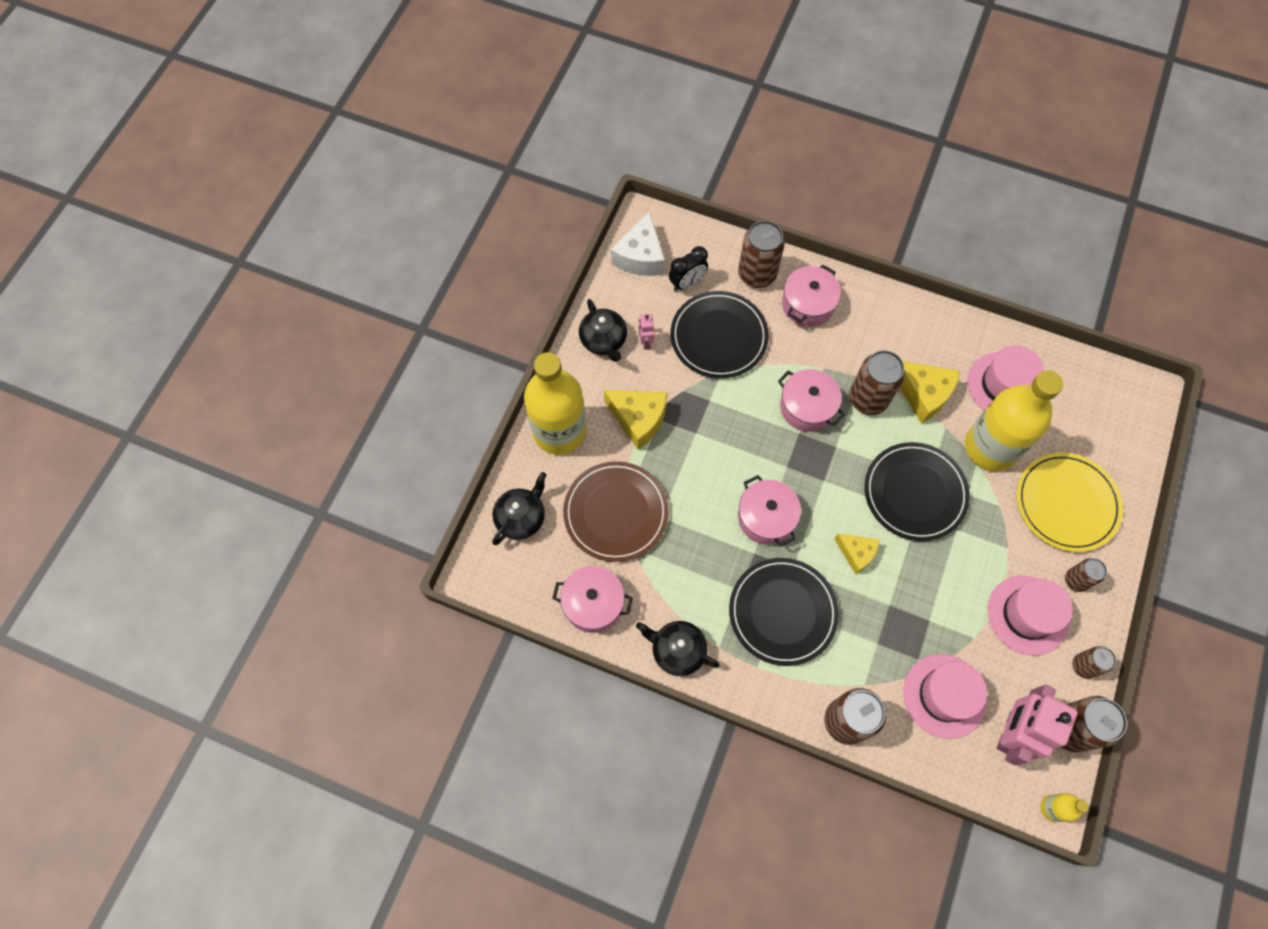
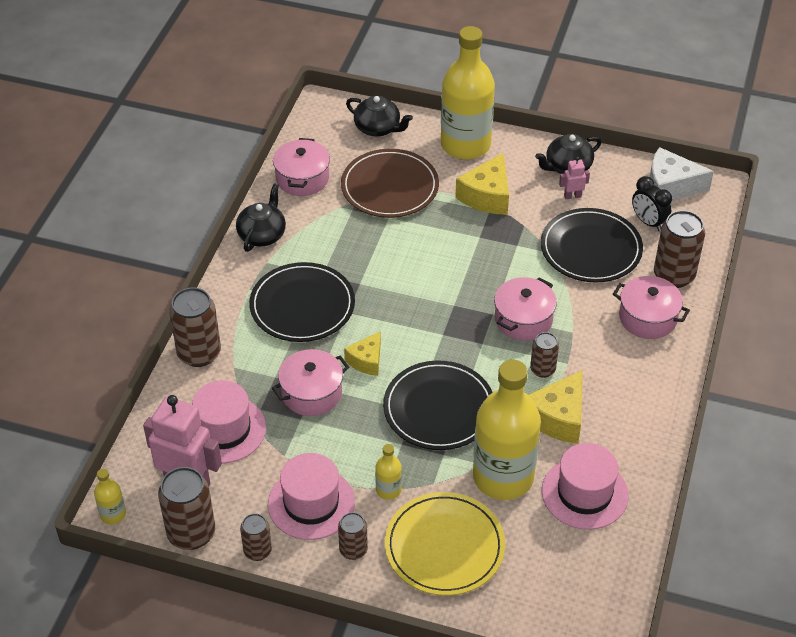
camera: 85 degrees right, 20 degrees down
pink pot [738,475,801,547] -> pink pot moved to [272,349,349,416]
brown can [849,350,905,415] -> brown can [530,332,559,378], size x0.58
none -> yellow bottle [375,444,402,500]

